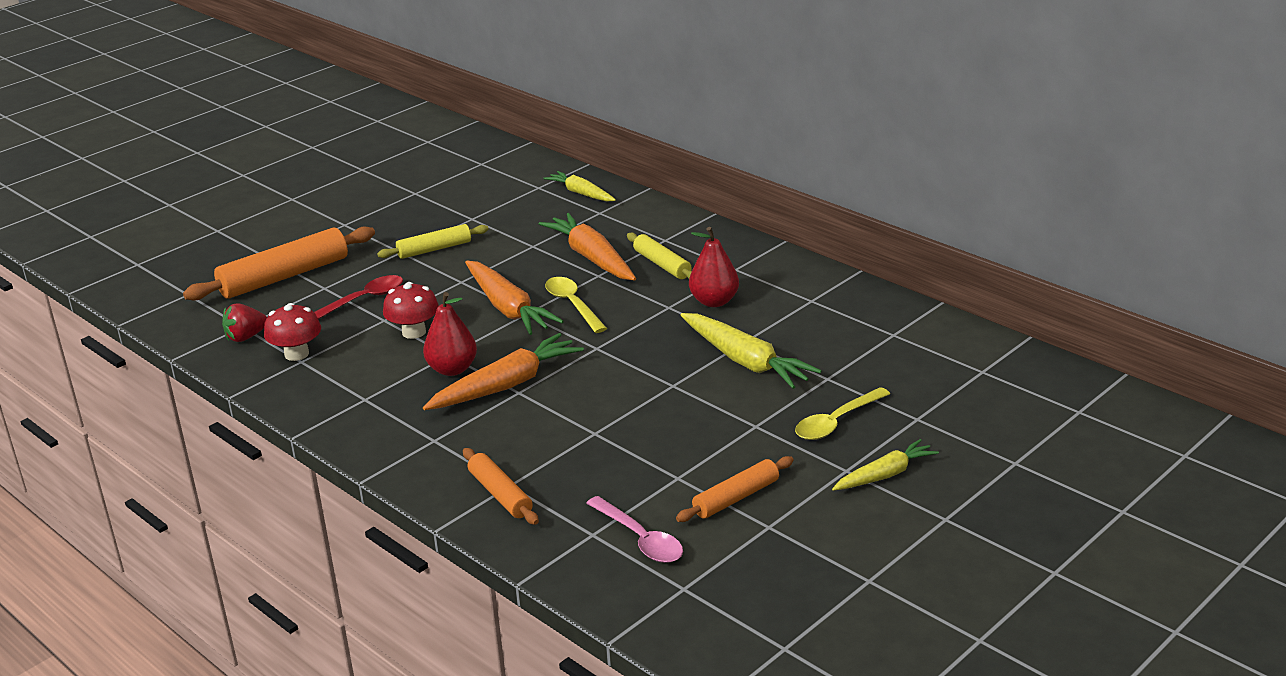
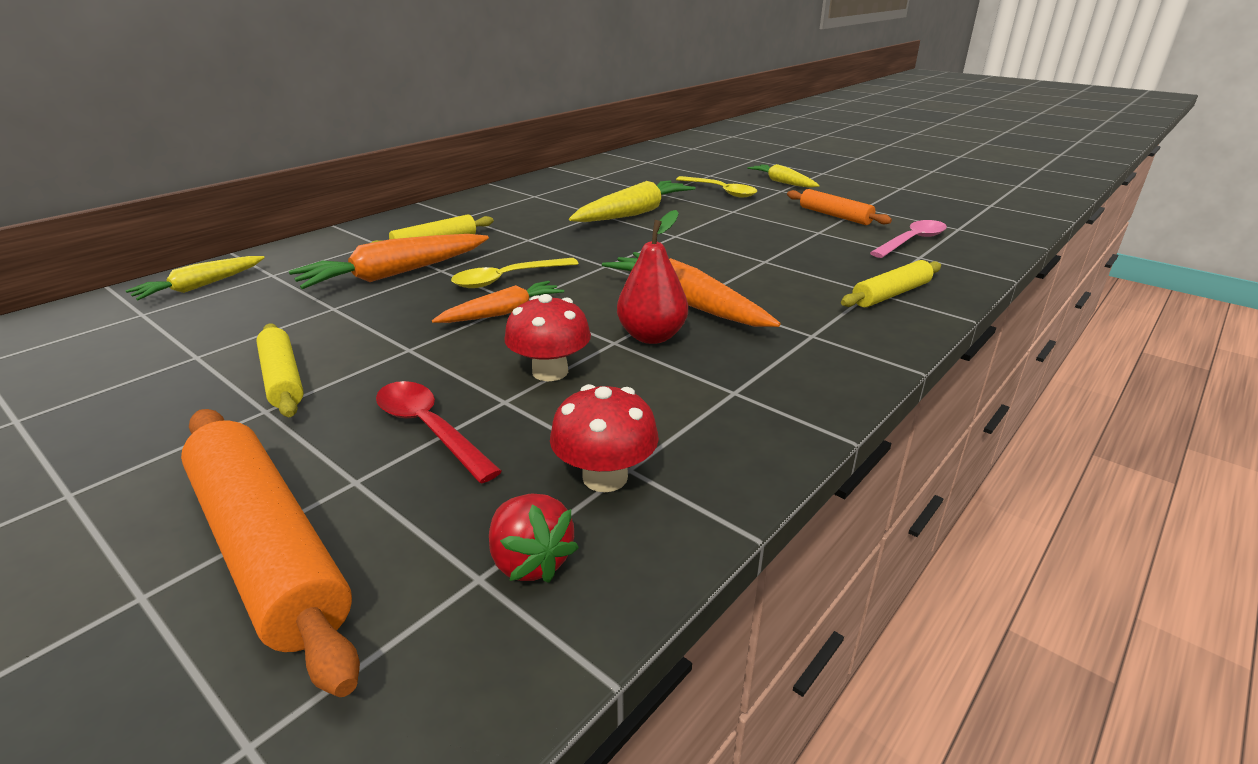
camera: 95 degrees left, 0 degrees up
orange rolling pin [463,448,539,525] -> yellow rolling pin [841,260,941,307]
orange carrot [465,261,564,335] -> orange carrot [432,281,564,323], size x0.62
red pear [689,227,739,307] -> none

